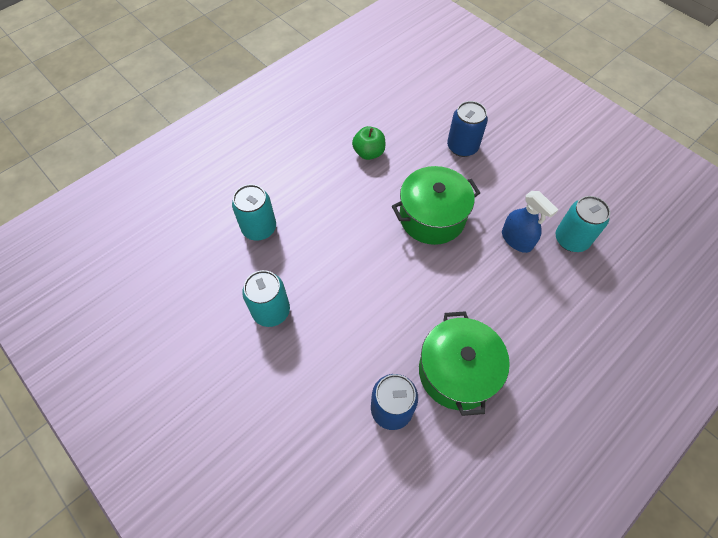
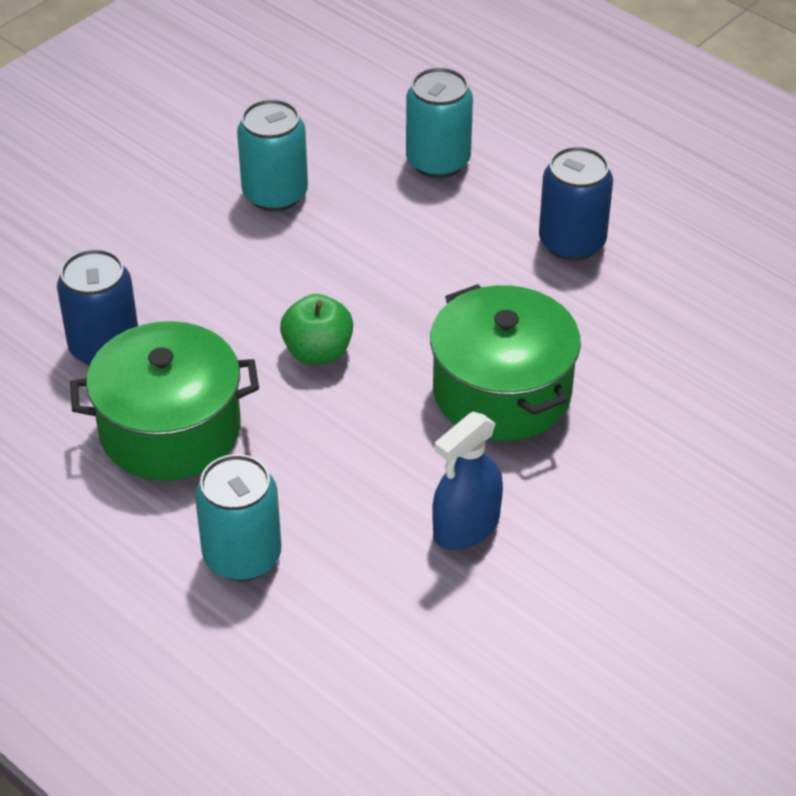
camera: 85 degrees right, 15 degrees down
green apple [352,126,385,160] -> green apple moved to [280,294,353,365]
blue can [447,101,488,157] -> blue can moved to [539,146,613,261]
turquoise can [556,196,610,252] -> turquoise can moved to [195,454,281,581]

